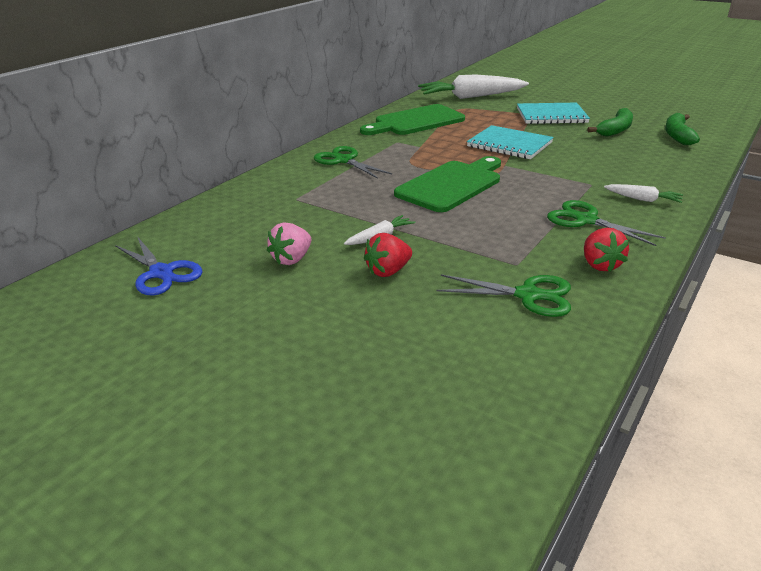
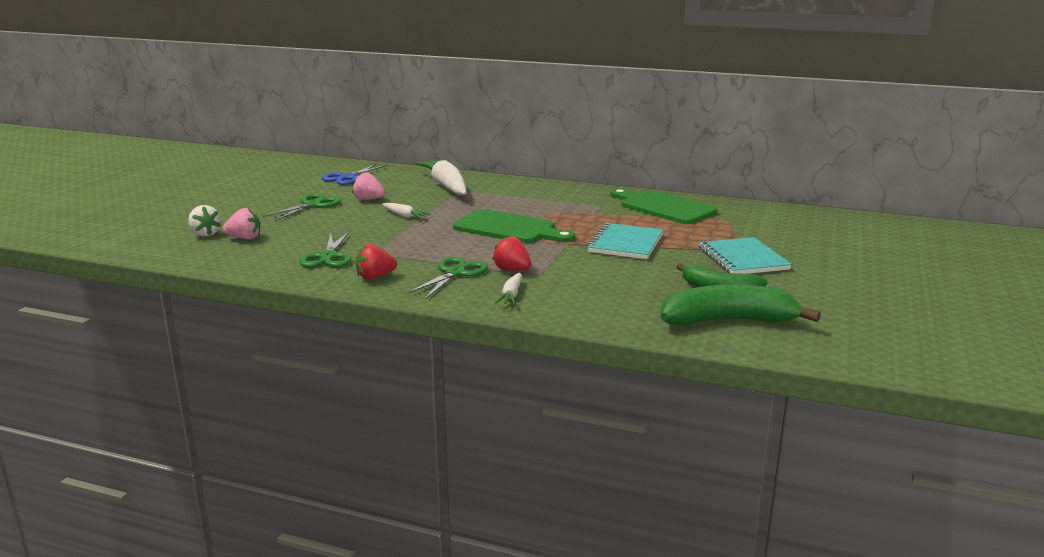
camera: 75 degrees right, 10 degrees down
green scissors [314,146,392,179] -> green scissors moved to [263,193,341,221]
red strawberry [364,233,412,277] -> red strawberry moved to [492,236,531,270]
white carrot [418,74,529,99] -> white carrot moved to [415,159,467,195]
green banana [665,113,700,145] -> green banana [661,284,821,326], size x1.54
none -> white strawberry [188,205,221,237]
none -> pink strawberry [223,208,261,239]

